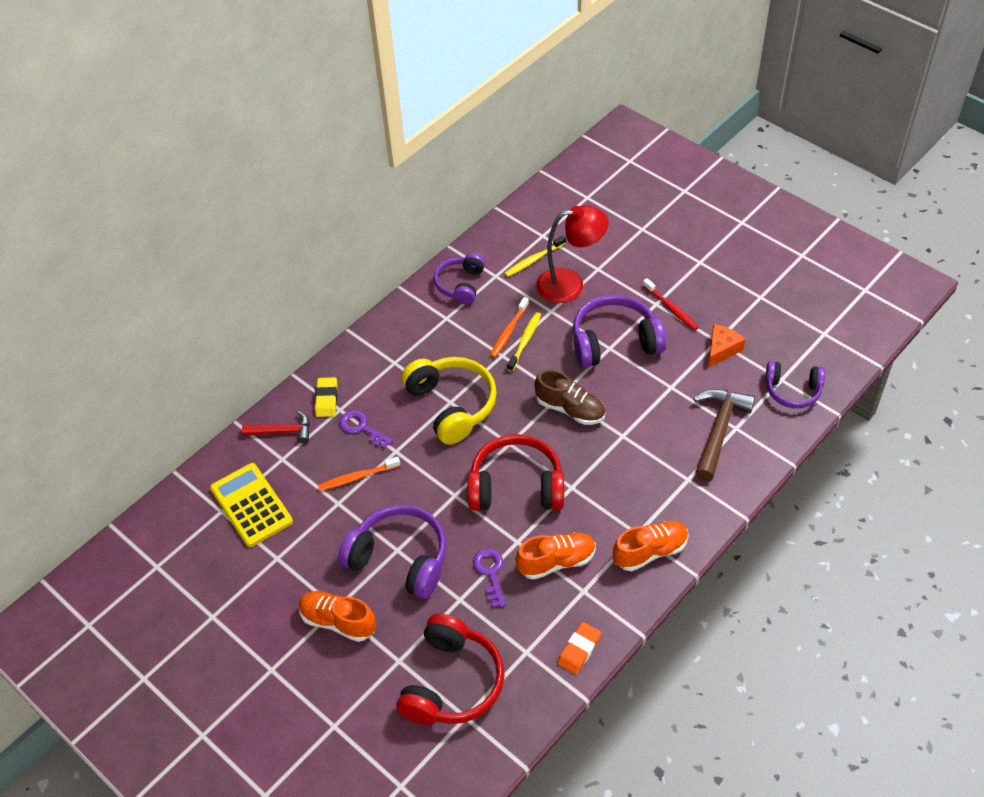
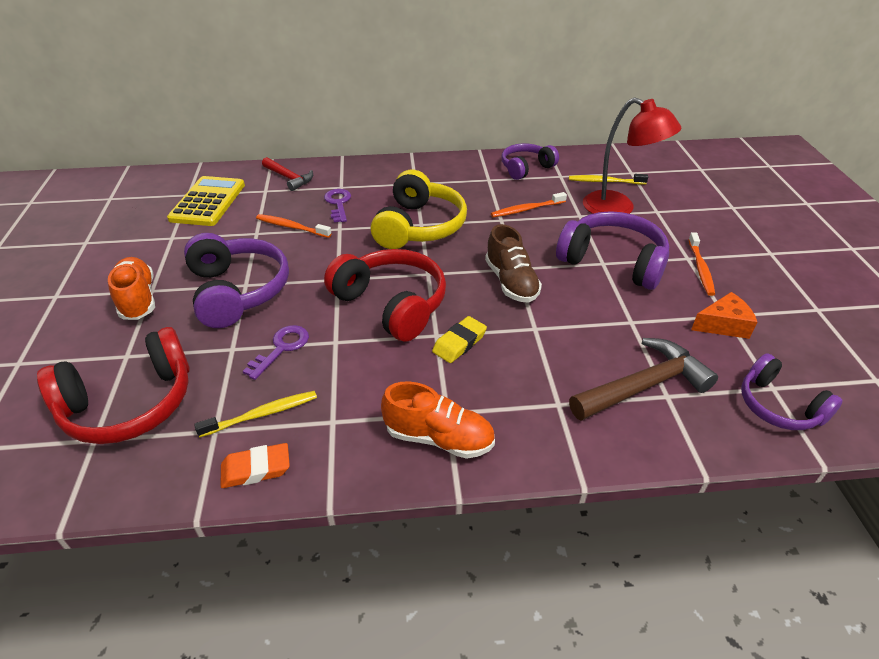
camera: 40 degrees right, 10 degrees down
yellow eraser [315,377,338,417] -> yellow eraser moved to [432,316,487,363]
yellow toothbrush [507,312,541,372] -> yellow toothbrush moved to [194,391,317,437]
orange shoe [515,533,596,580] -> none
red toothbrush [643,278,699,331] -> orange toothbrush [688,232,715,296]

